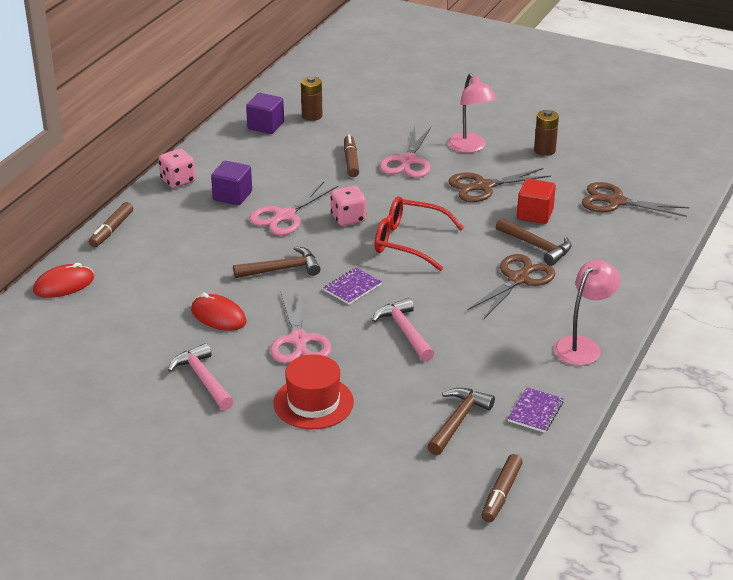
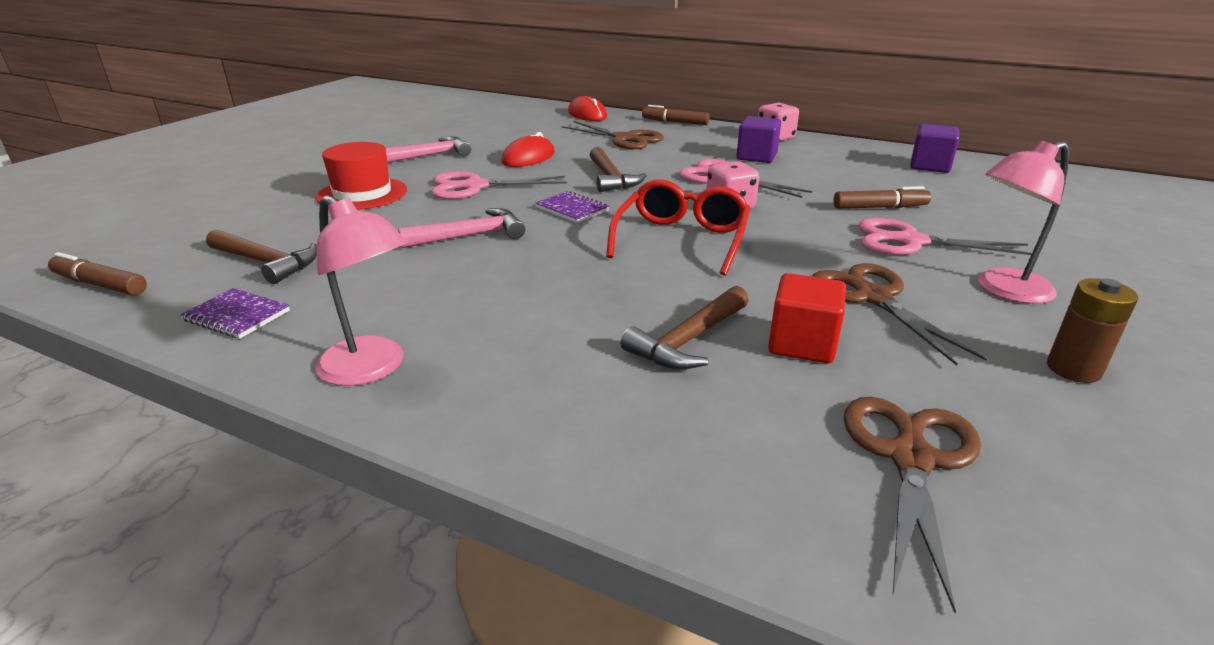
camera: 90 degrees right, 5 degrees down
brown battery [301,76,322,121] -> none
brown scissors [467,254,556,319] -> brown scissors moved to [562,121,664,149]

